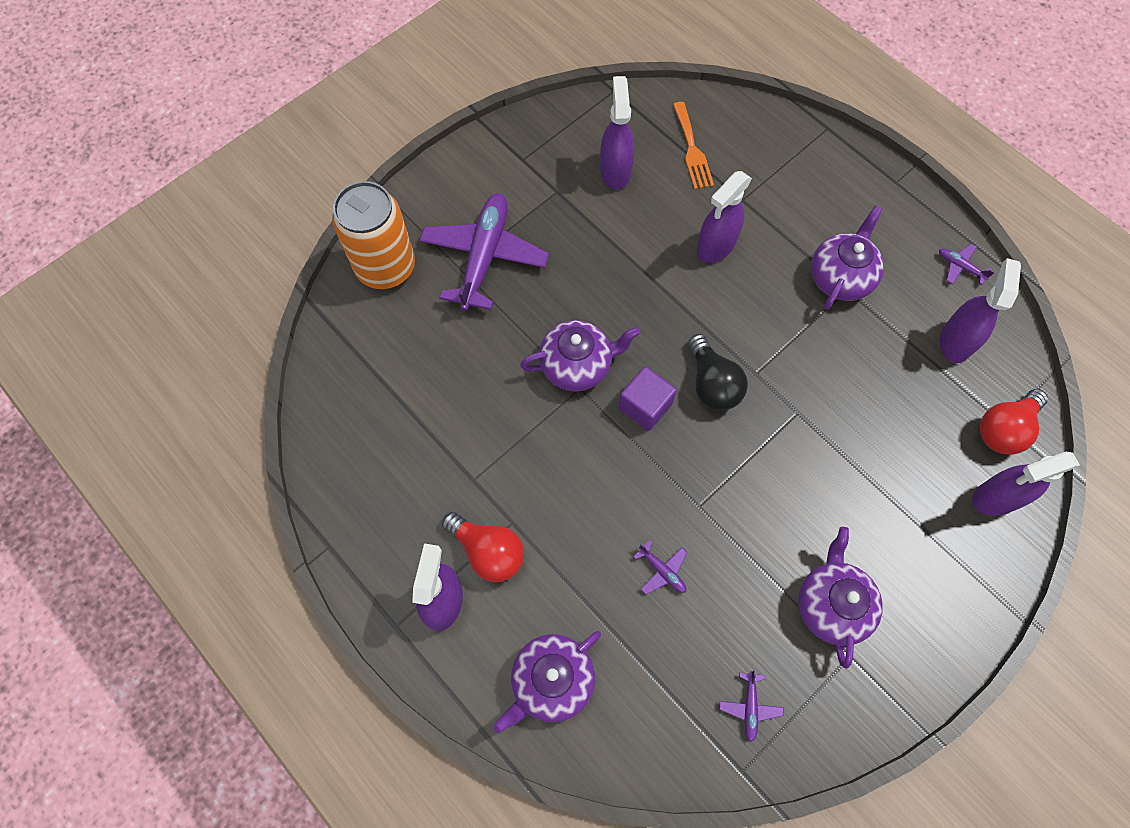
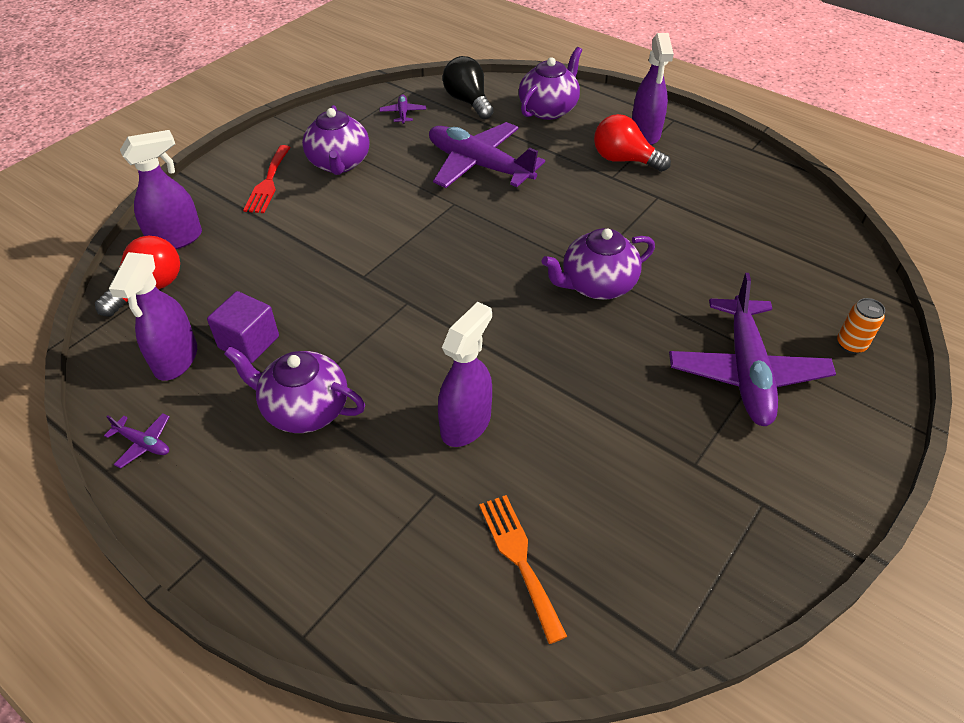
camera: 170 degrees right, 20 degrees down
orange can [332,181,415,289] -> orange can [837,298,885,354], size x0.42
purple spray bottle [600,76,634,189] -> none
purple cube [618,366,677,431] -> purple cube moved to [207,291,279,363]
purple plane [633,540,687,595] -> purple plane [429,122,545,188], size x2.46
black light bulb [688,334,748,410] -> black light bulb moved to [443,56,494,119]
purple teapot [811,205,884,310] -> purple teapot turned 90 degrees clockwise [224,347,365,433]
none -> red fork [243,145,291,213]

